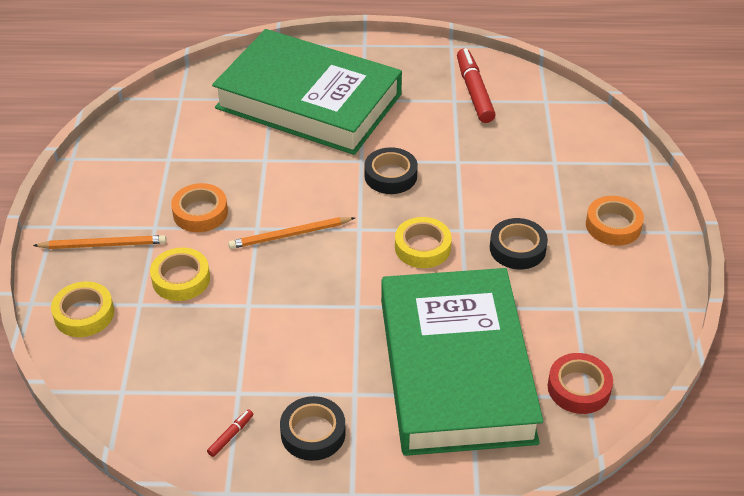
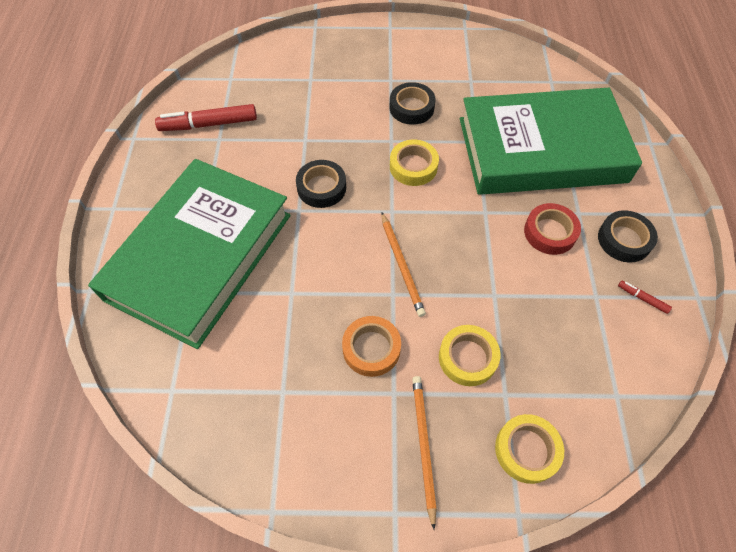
camera: 90 degrees left, 15 degrees up
red tape [548,353,613,414] -> red tape moved to [524,203,581,255]
orange tape [586,196,644,246] -> none

